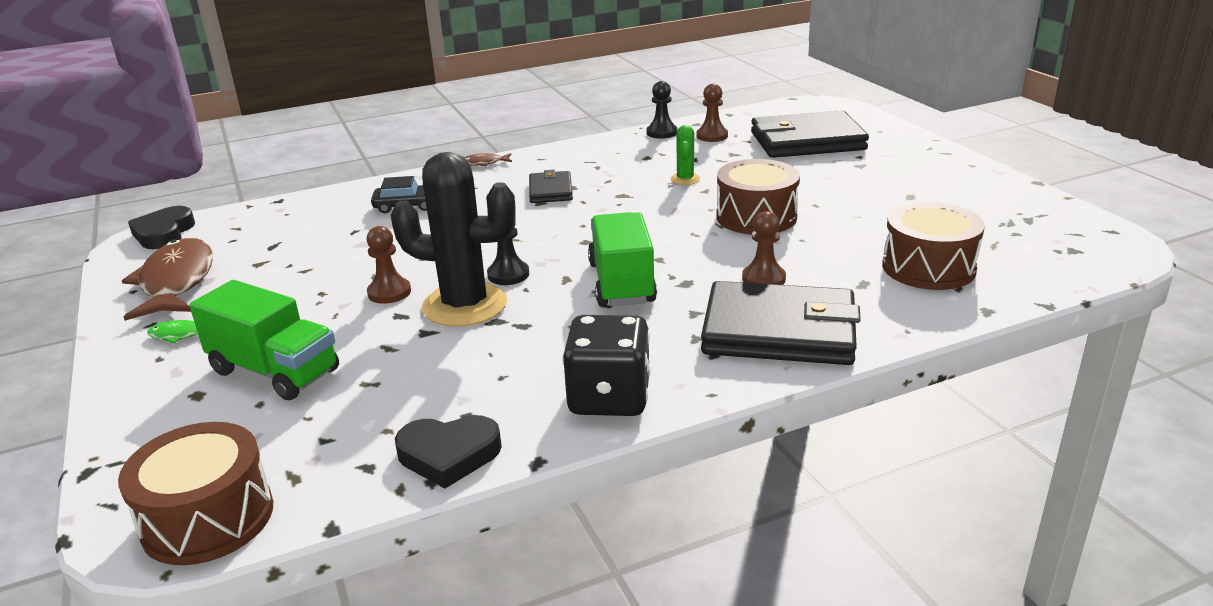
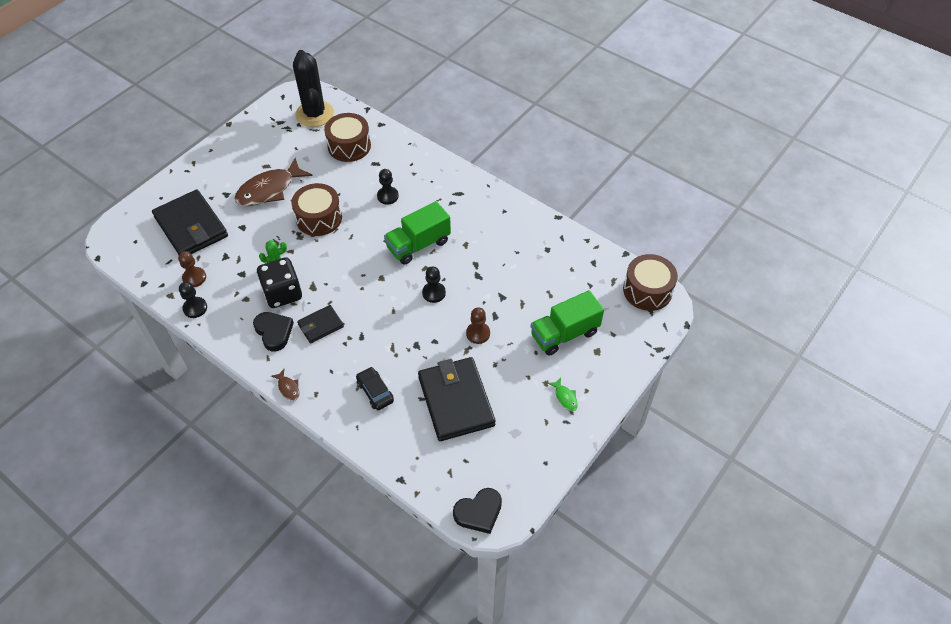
camera: 120 degrees left, 25 degrees up
brown fish [122,238,213,321] -> brown fish moved to [234,158,312,206]
green truck [189,280,339,400] -> green truck turned 120 degrees counterclockwise [531,290,604,356]
black cactus [391,152,516,327] -> black cactus moved to [293,50,334,127]
black heart [395,415,502,489] -> black heart moved to [253,312,294,351]
black dice [563,315,651,416] -> black dice moved to [257,257,302,308]
black wallet [701,281,861,365] -> black wallet moved to [418,357,496,441]
brown pawn [742,211,786,285] -> black pawn [377,169,399,205]

